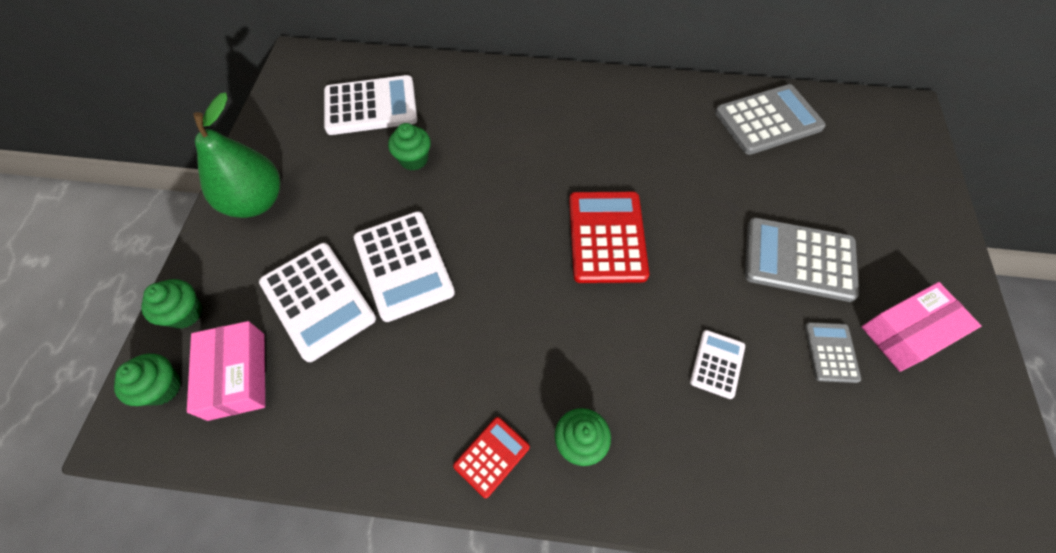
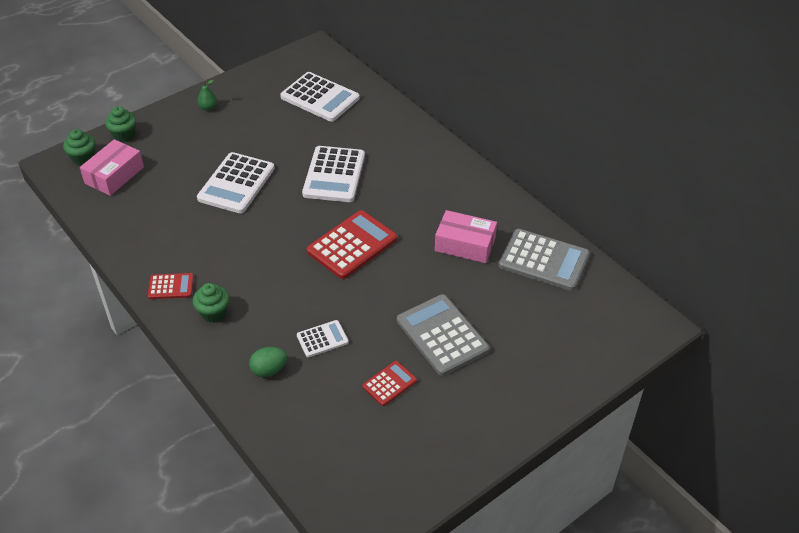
camera: 45 degrees right, 15 degrees down
green pear [193,93,280,218] -> green pear [197,80,217,111], size x0.41
white calculator [259,243,376,362] -> white calculator moved to [302,146,365,202]
green cupcake [388,123,431,171] -> none
grey calculator [805,322,861,383] -> red calculator [362,361,417,406]
pink box [861,282,982,371] -> pink box moved to [435,210,497,263]
none -> green egg [249,347,287,377]

